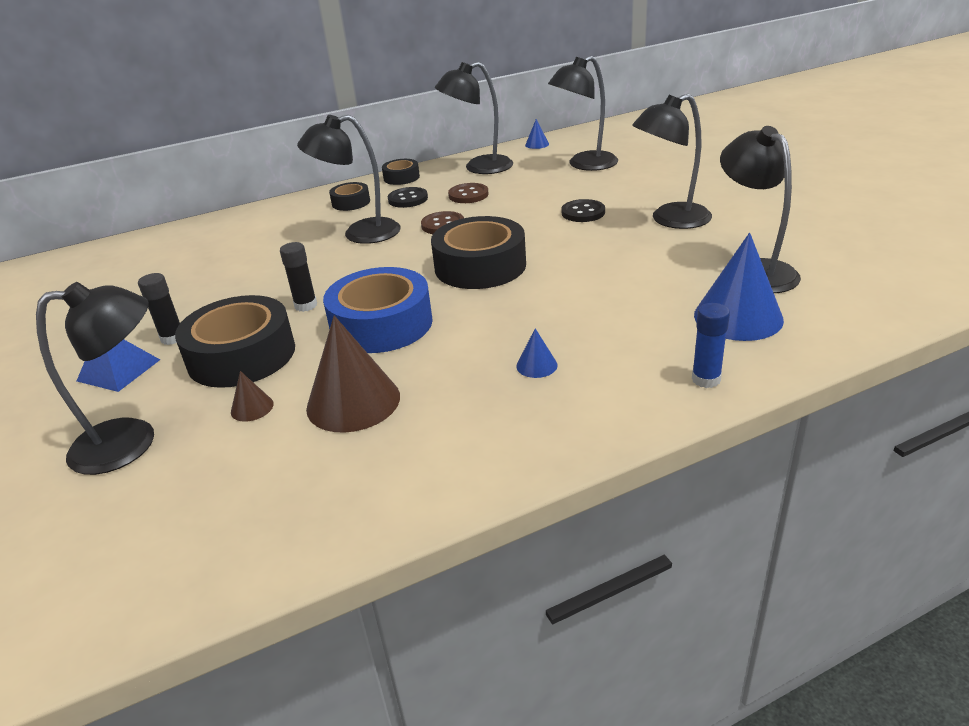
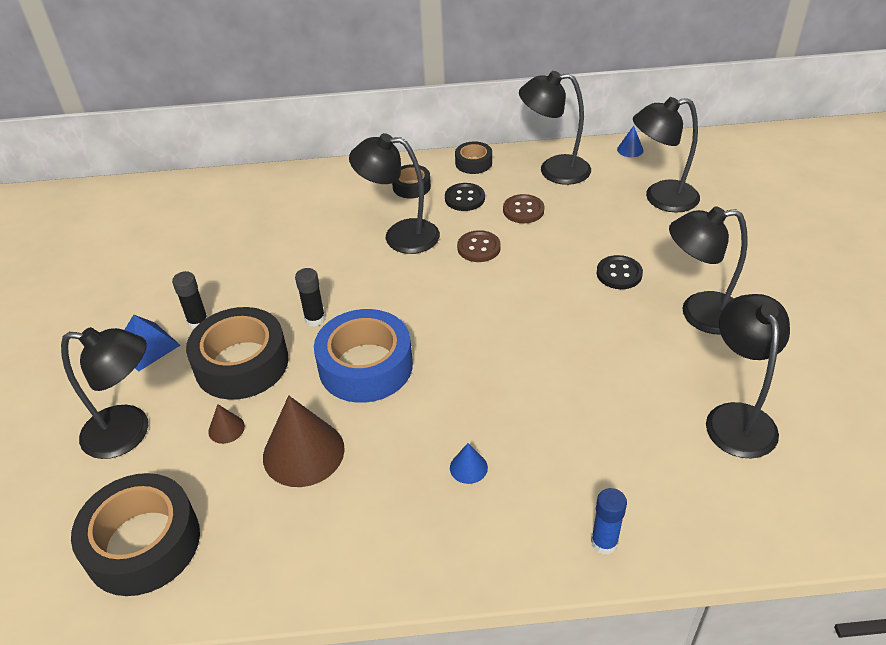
camera: 20 degrees right, 10 degrees up
black tape [431,216,526,289] -> black tape moved to [71,473,200,596]
blue cone [694,233,784,341] -> none

